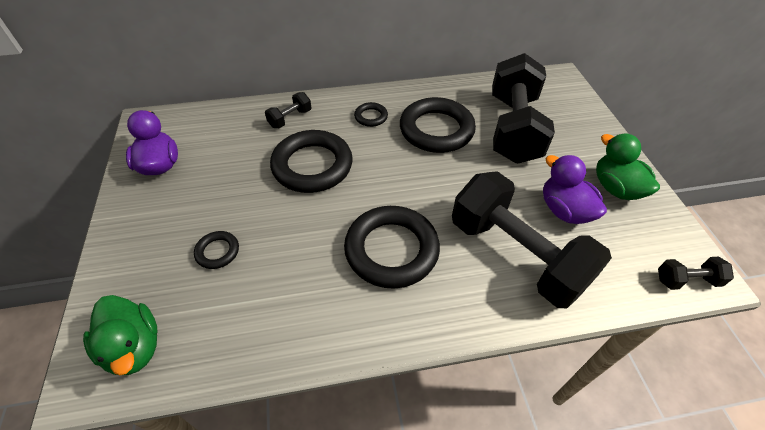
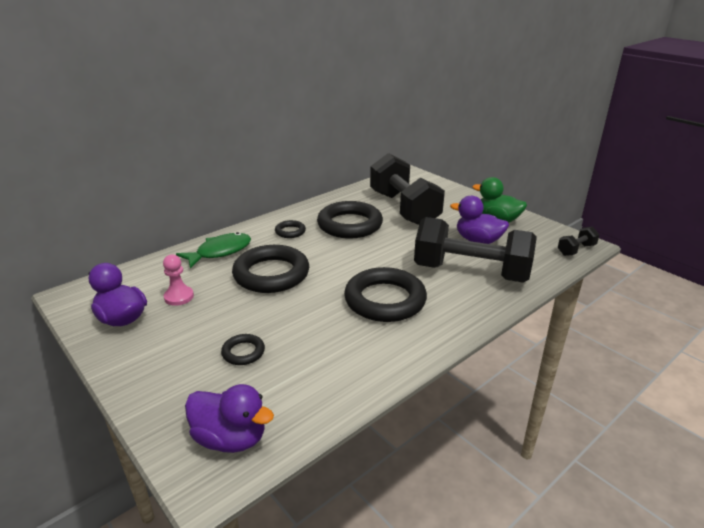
camera: 30 degrees left, 20 degrees down
green duck [83,295,158,375] -> purple duck [185,384,274,453]
black dumbbell [265,92,312,128] -> green fish [176,232,251,268]
none -> pink pawn [163,254,194,306]

